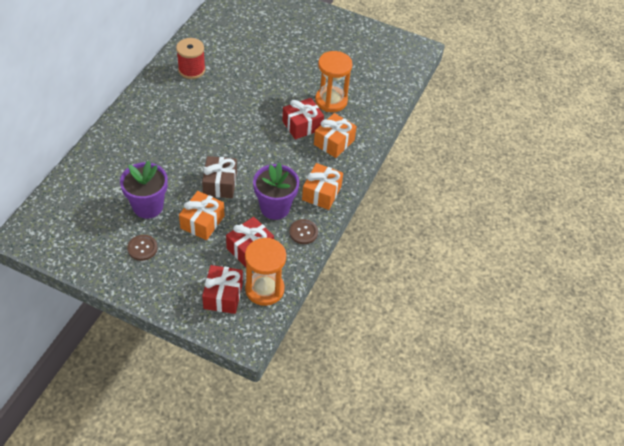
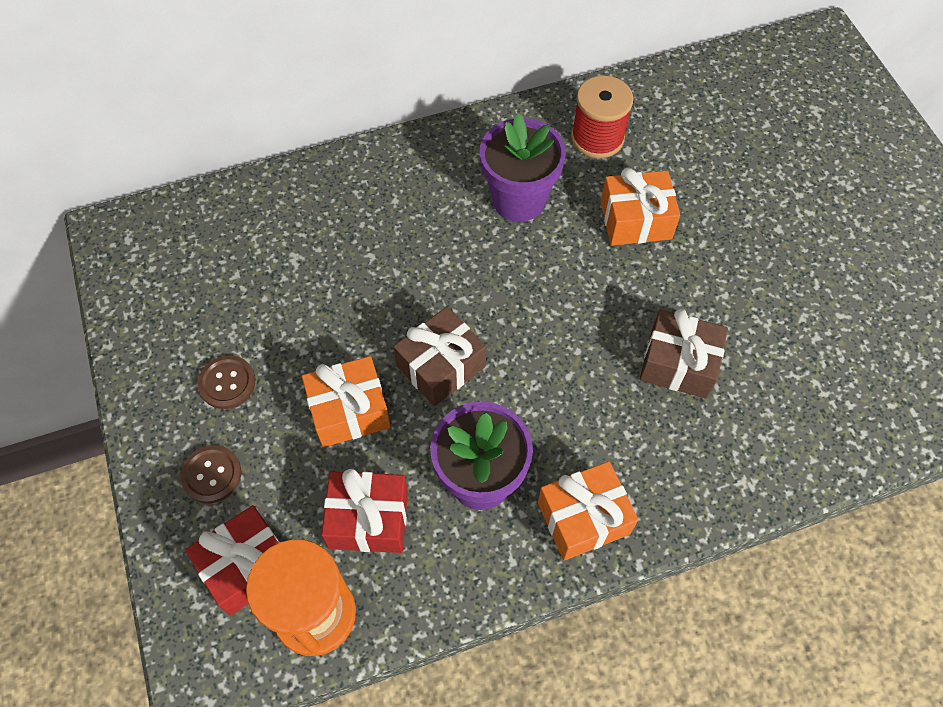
camera: 50 degrees right, 10 degrees up
purple flower pot [120,161,168,219] -> purple flower pot moved to [480,113,566,222]
red gift [282,98,324,140] -> brown gift [640,309,728,398]
brown button [289,219,318,244] -> brown button moved to [180,445,241,504]
orange gift [314,113,357,158] -> orange gift moved to [601,167,680,246]
orange hourglass [315,51,352,112] -> none

